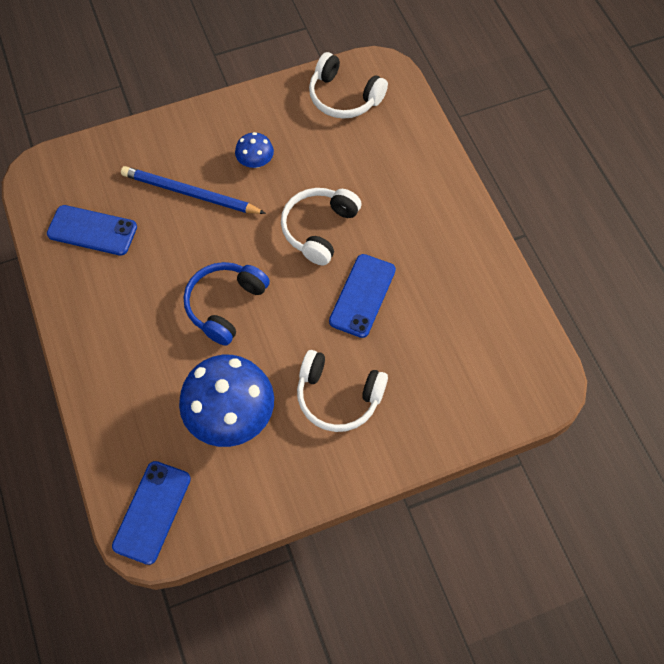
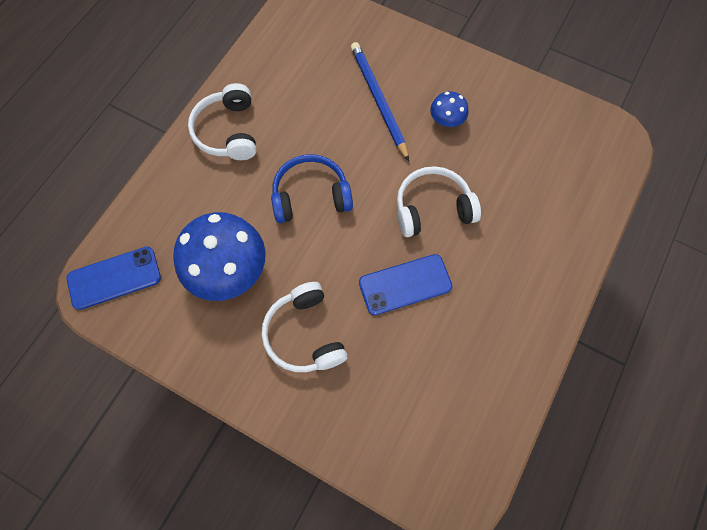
camera: 50 degrees right, 5 degrees up
blue phone [47,205,137,256] -> none
white headphones [309,52,388,119] -> white headphones moved to [188,83,256,160]

